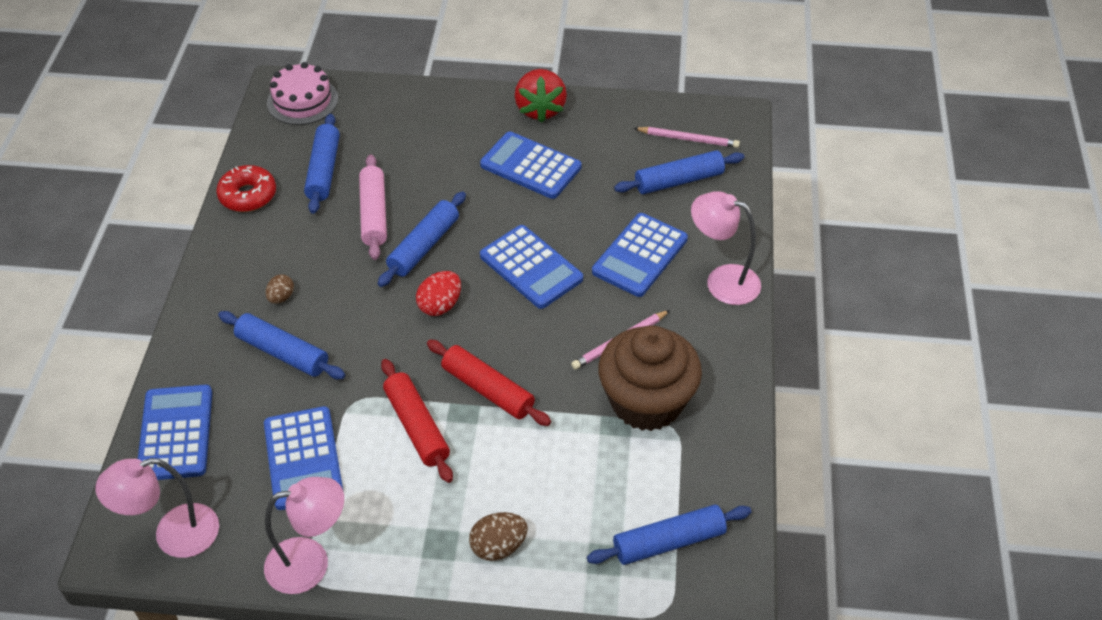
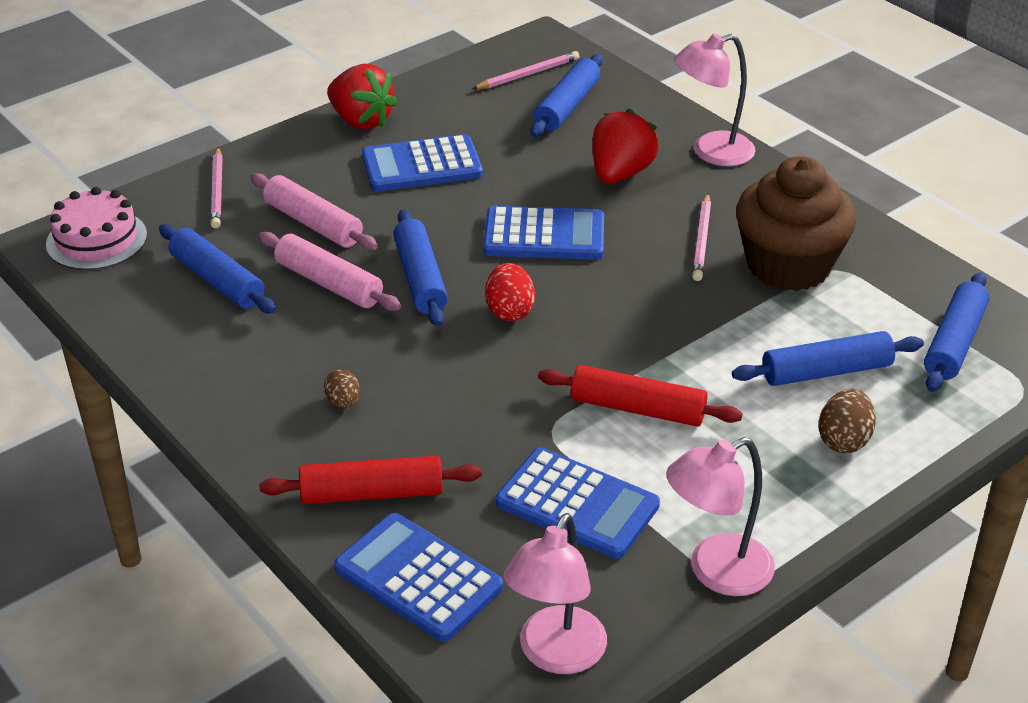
camera: 45 degrees left, 10 degrees down
red donut [216,165,276,212] -> none
blue rolling pin [218,311,345,379] -> blue rolling pin moved to [732,331,924,386]
pink lamp [264,477,344,594] -> pink lamp turned 150 degrees counterclockwise [666,437,775,596]
red rolling pin [427,340,551,426] -> red rolling pin moved to [259,456,482,504]
blue calculator [592,213,688,297] -> red strawberry [592,109,658,184]
none -> pink pencil [210,147,223,228]
none -> pink rolling pin [250,173,378,250]

